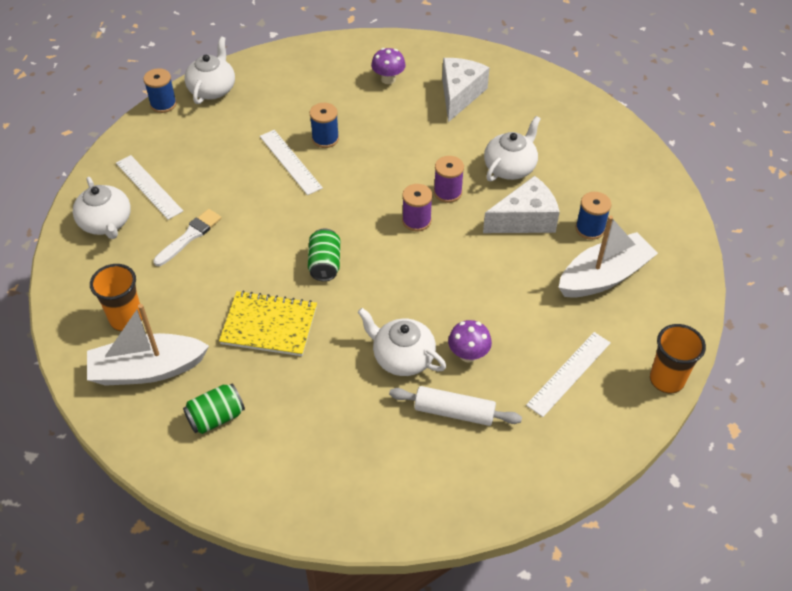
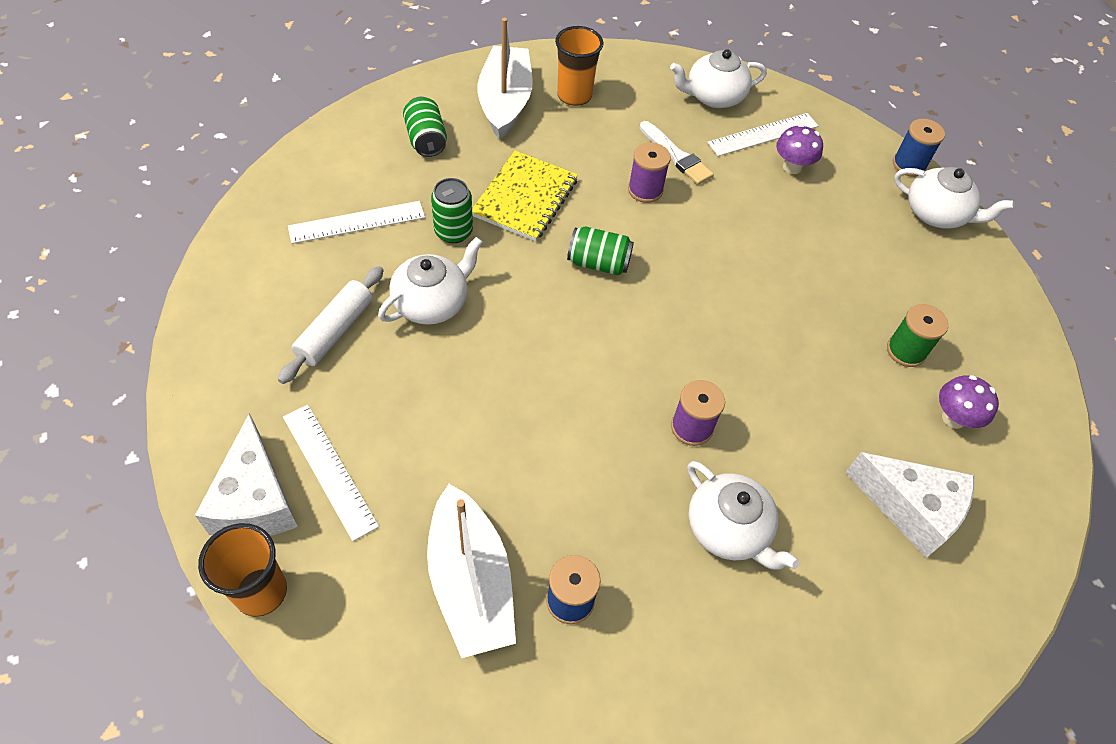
camera: 100 degrees right, 5 degrees up
white ruler [260,130,323,195] -> white ruler moved to [288,201,425,244]
blue spool [310,103,339,148] -> none
purple spool [402,184,433,232] -> purple spool moved to [628,143,671,203]
purple mushroom [448,320,492,363] -> purple mushroom moved to [776,124,823,174]
white cheese [483,176,560,233] -> white cheese moved to [195,413,298,536]
none -> green can [431,178,473,243]
none -> green spool [887,304,948,367]

